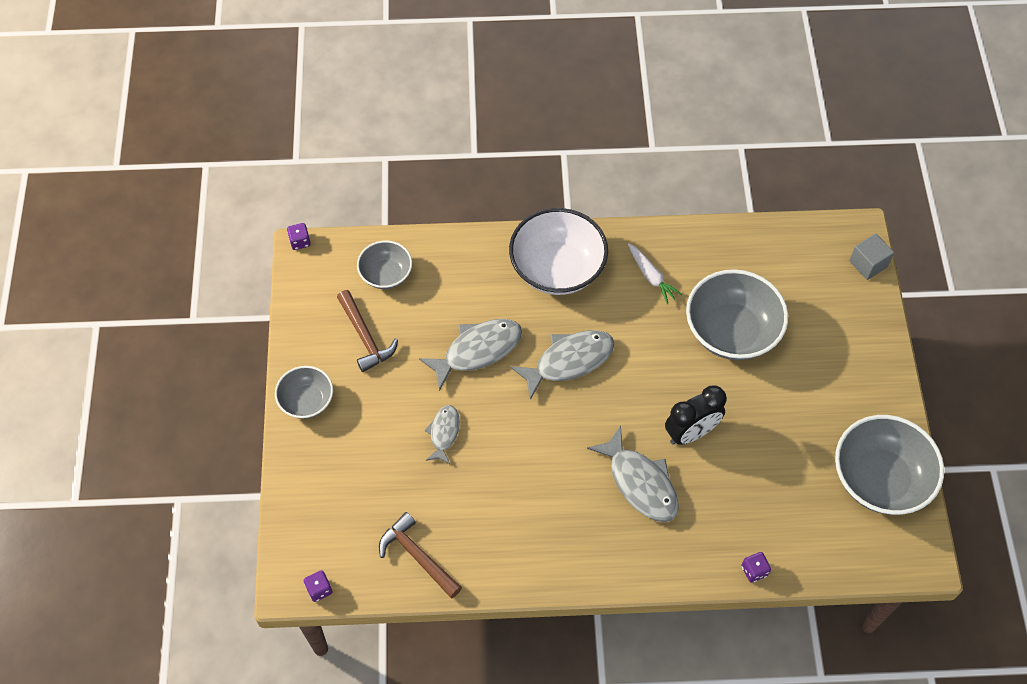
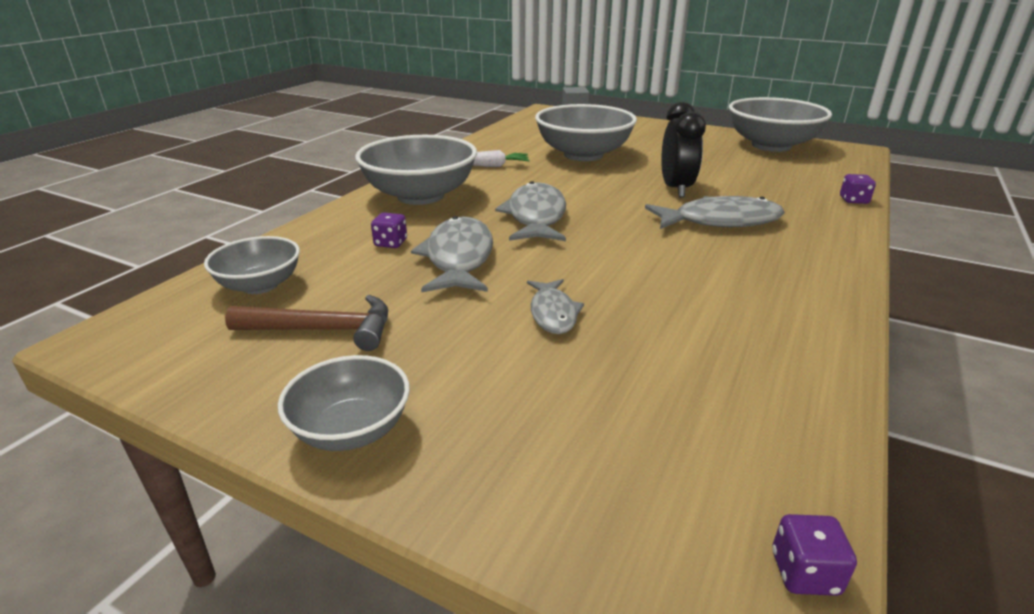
camera: 60 degrees left, 30 degrees down
purple dice [287,223,311,250] -> purple dice moved to [371,213,407,248]
brown hammer [379,512,462,598] -> none
grey fish [424,405,460,464] -> grey fish turned 135 degrees counterclockwise [527,279,584,334]
white bowl [509,208,608,295] -> grey bowl [355,135,477,205]

